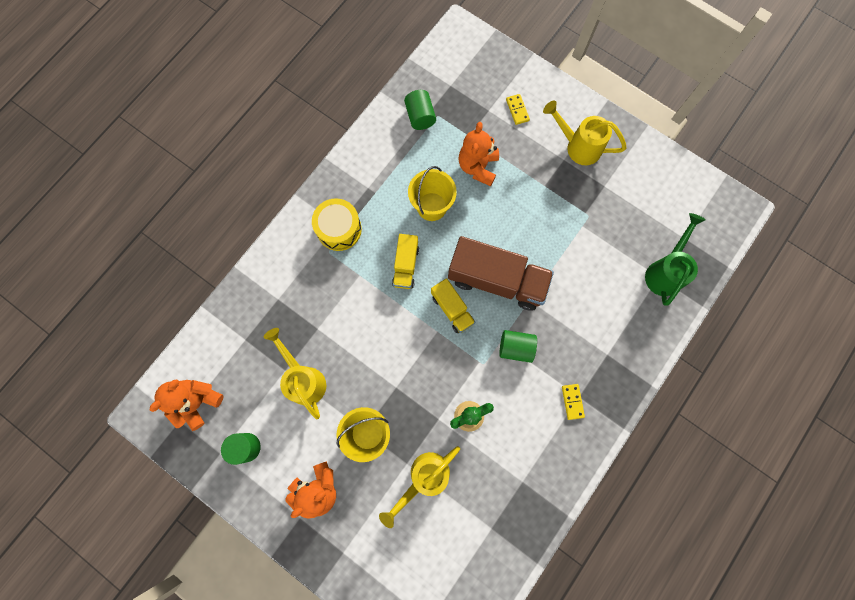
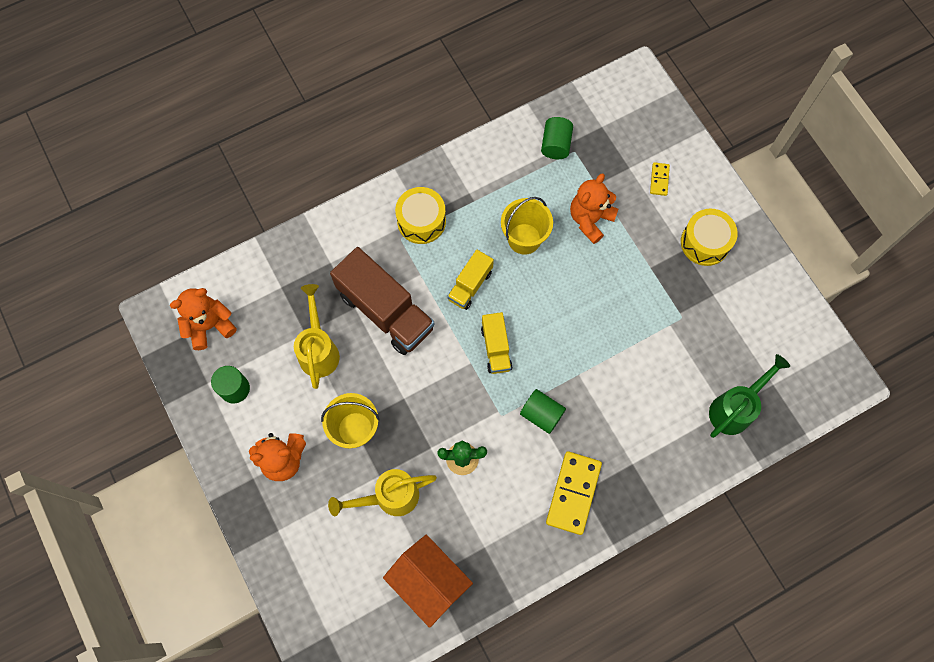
camera: 25 degrees right, 5 degrees down
brown truck [448,236,554,310] -> brown truck moved to [330,247,435,355]
yellow watering can [543,100,626,165] -> yellow drum [681,209,738,266]
yellow domino [562,384,585,420] -> yellow domino [546,451,602,535], size x2.02
none -> orange house [383,535,473,628]

